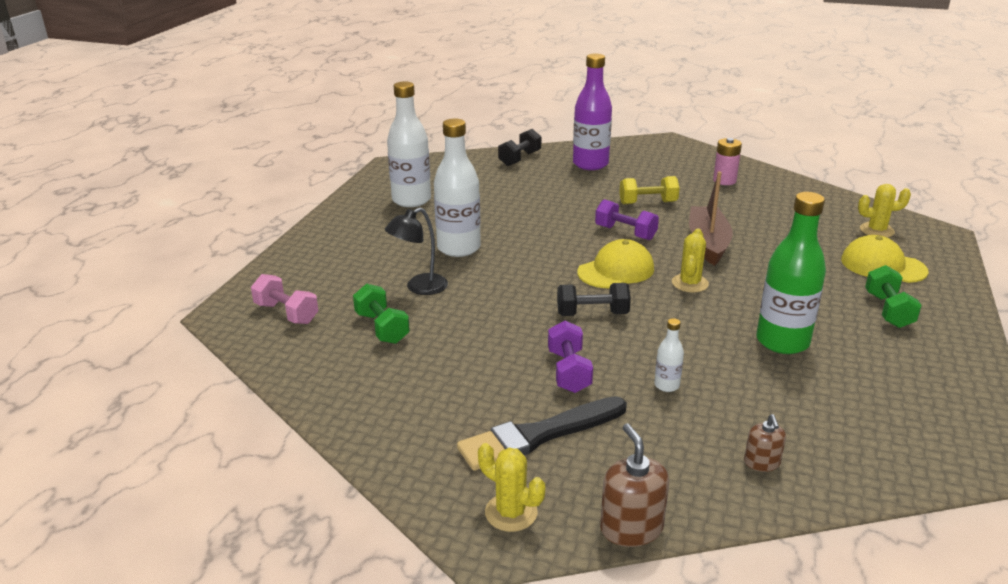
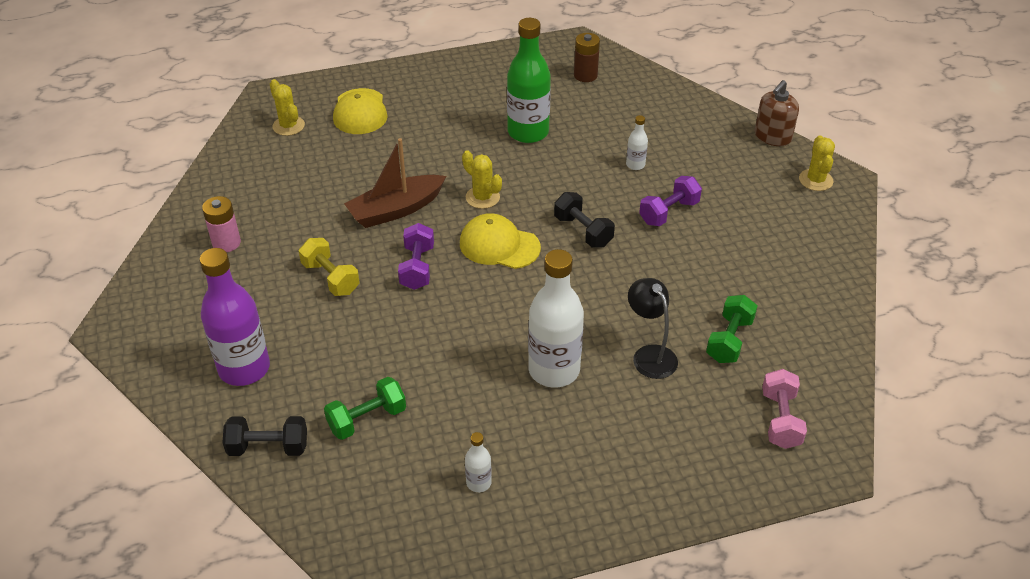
camera: 125 degrees left, 15 degrees up
black lamp [385,208,448,295] -> black lamp turned 135 degrees counterclockwise [628,278,678,379]
white bottle [387,81,431,207] -> white bottle [465,432,492,492], size x0.45
black brush [457,396,627,471] -> none
yellow cactus [672,229,709,293] -> yellow cactus turned 60 degrees clockwise [462,150,502,209]
brown soap dispenser [744,414,786,472] -> none
green dumbbell [865,265,922,328] -> green dumbbell moved to [324,377,406,440]
none -> brown battery [574,33,600,82]

